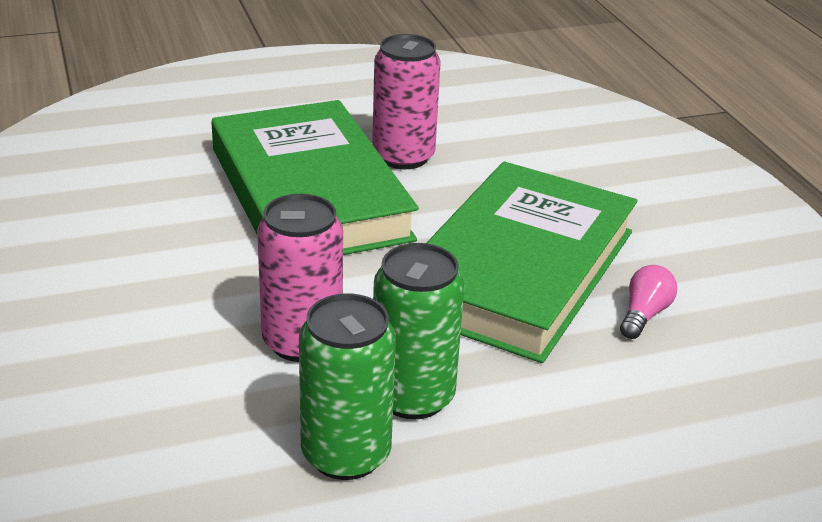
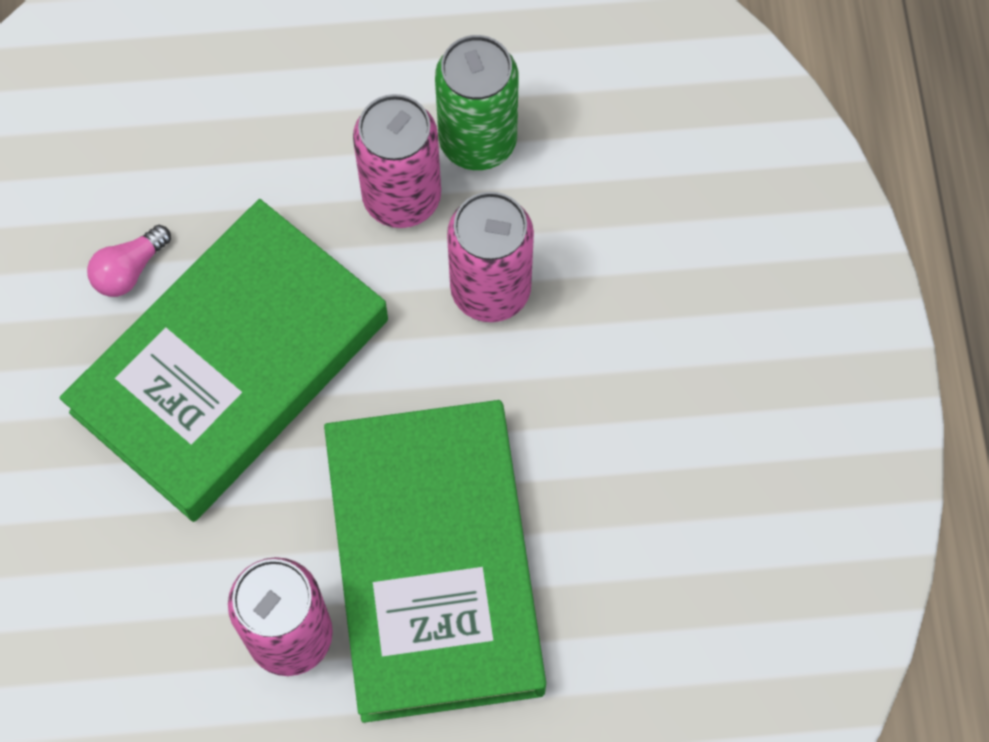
camera: 165 degrees left, 35 degrees up
green can [373,243,464,420] -> pink can [353,94,441,228]

